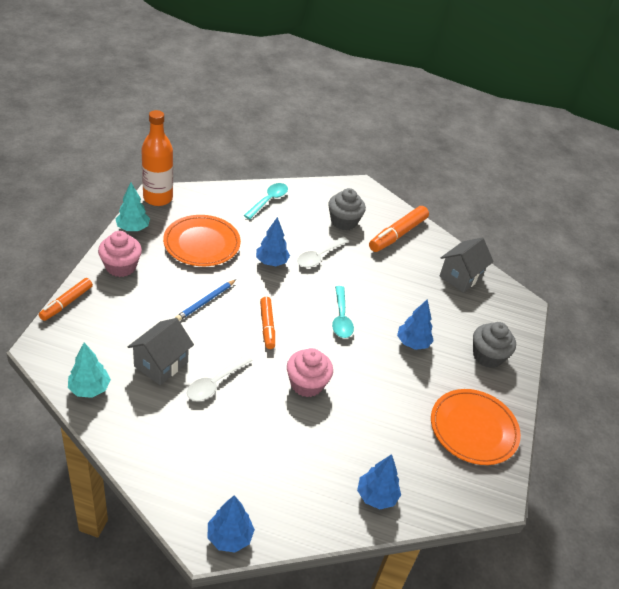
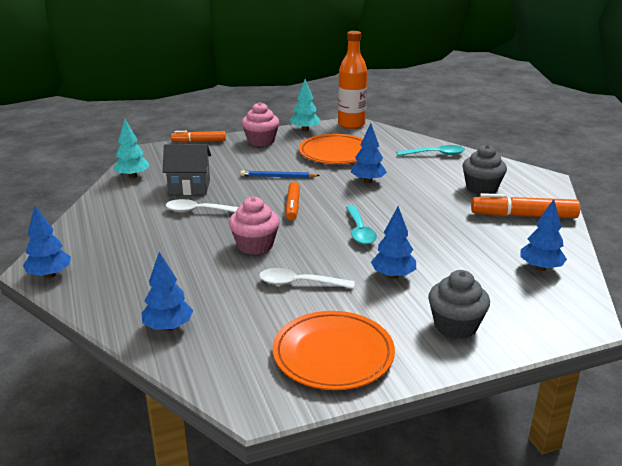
camera: 60 degrees right, 15 degrees down
orange marker [260,297,275,349] -> orange marker turned 45 degrees counterclockwise [286,182,300,221]
white spoon [297,237,349,268] -> white spoon moved to [259,268,355,289]
turquoise spoon [332,286,354,338] -> turquoise spoon turned 60 degrees counterclockwise [346,205,377,245]
grey house [439,238,494,293] -> blue tree [521,199,567,271]

